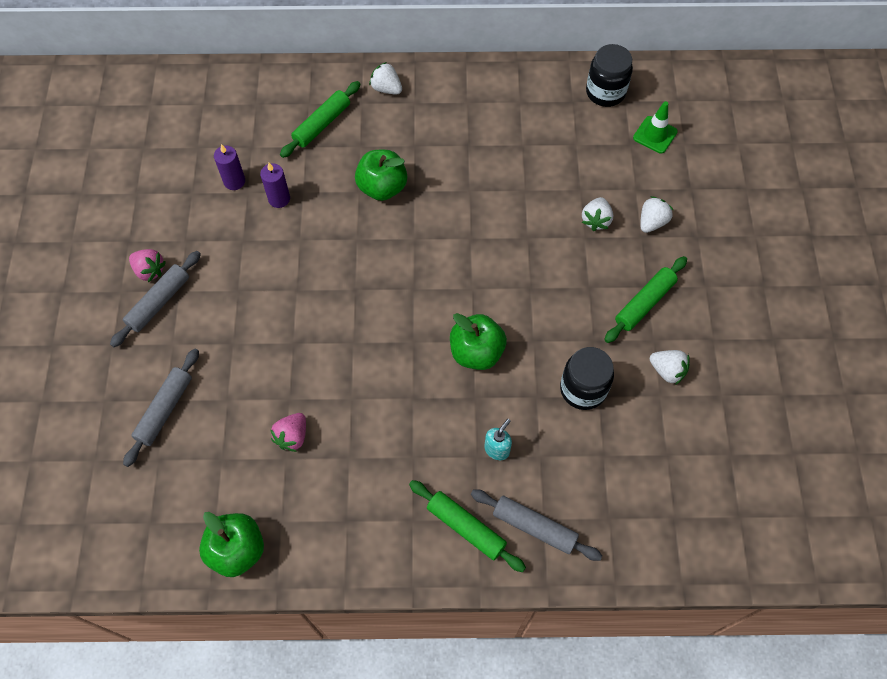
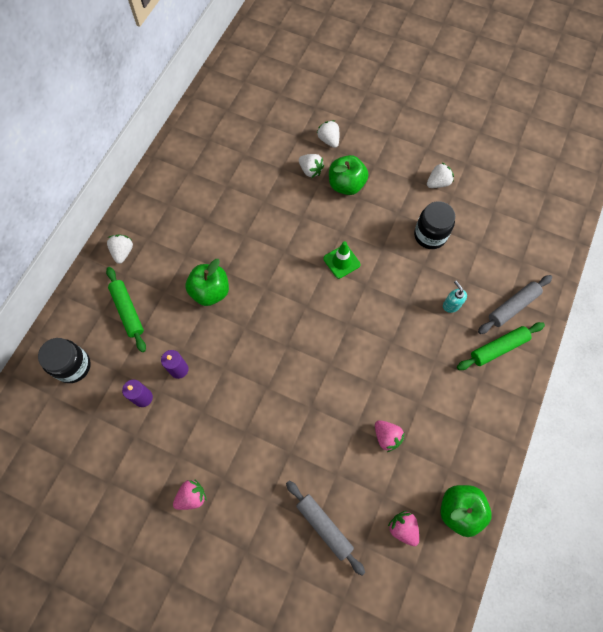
camera: 65 degrees left, 5 degrees up
grey rolling pin [110,251,201,347] -> none
white strawberry [369,62,402,94] -> white strawberry turned 120 degrees clockwise [107,234,133,264]
green apple [450,313,507,370] -> green apple moved to [329,155,368,195]
black jar [586,44,633,107] -> black jar moved to [38,338,91,383]
green rolling pin [604,256,687,343] -> none
green traffic cone [633,101,678,153] -> green traffic cone moved to [323,241,360,279]
none -> pink strawberry [388,511,419,546]

